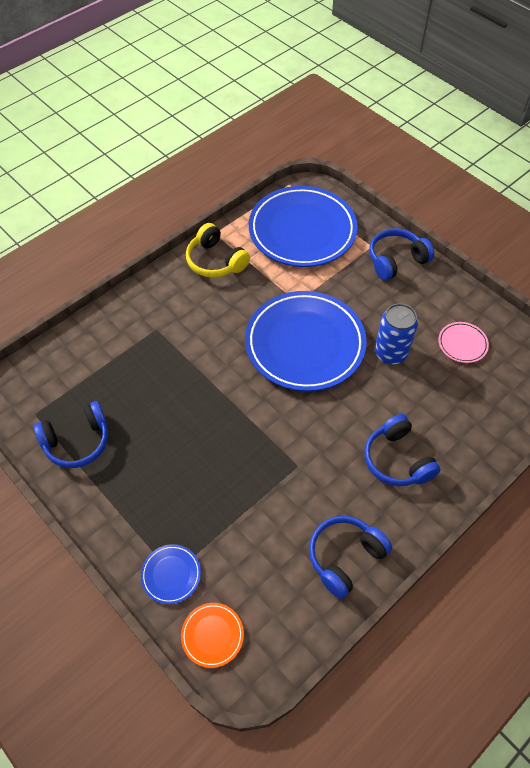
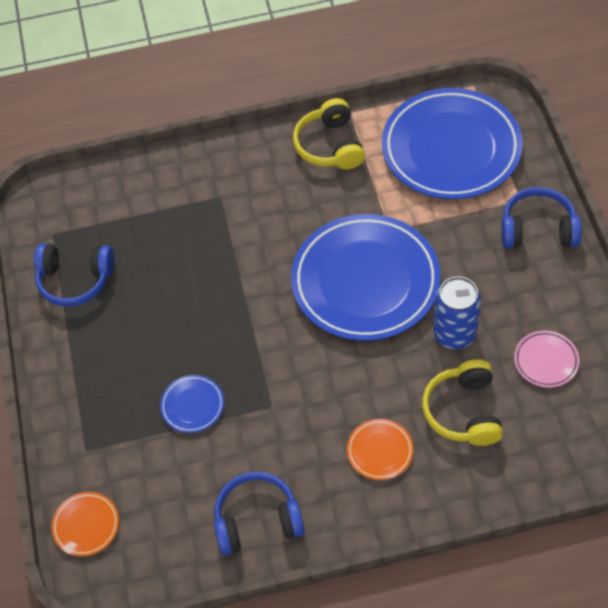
camera: 35 degrees right, 0 degrees up
blue plate [141,544,201,604] -> blue plate moved to [160,375,224,433]
blue headphones [364,414,441,486] -> orange plate [347,419,413,480]
none -> yellow headphones [422,359,503,446]

